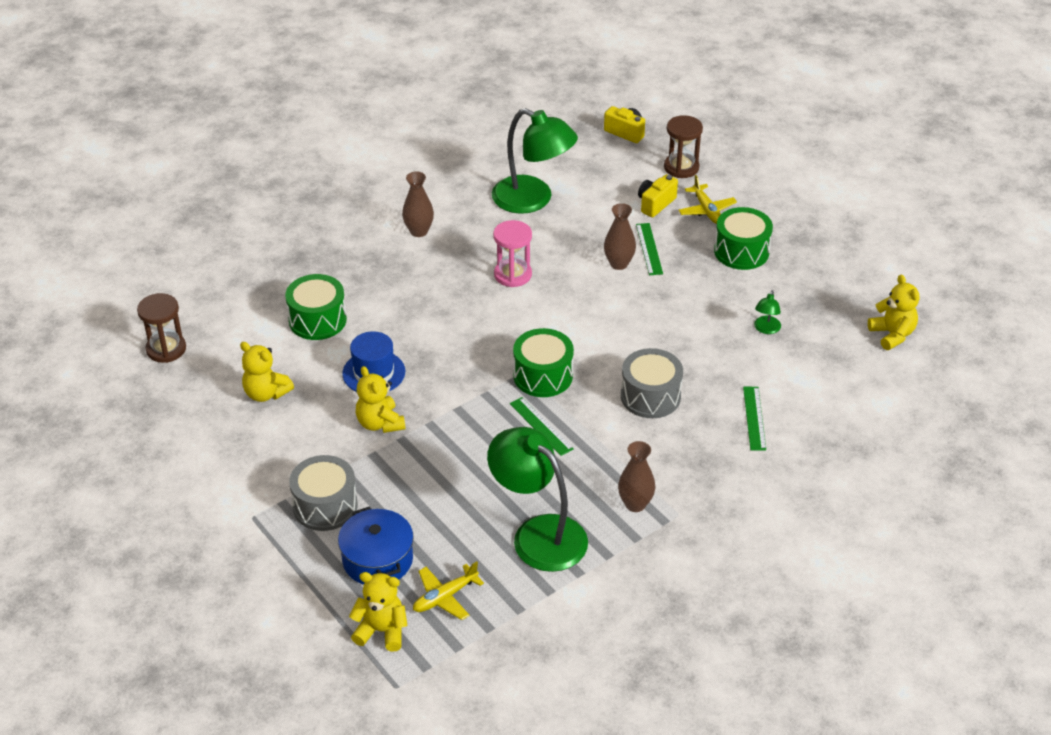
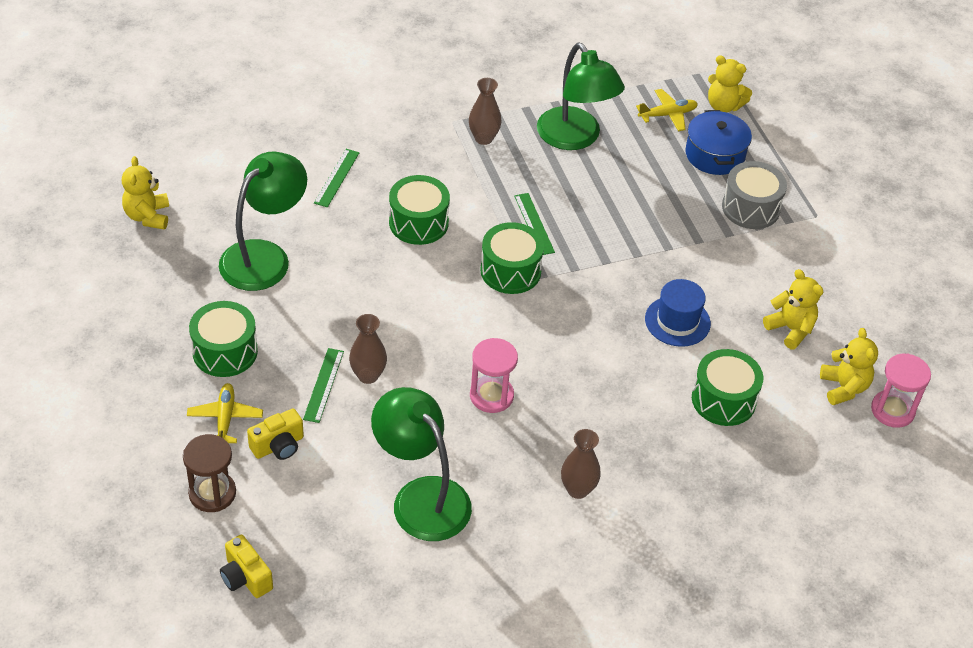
camera: 165 degrees left, 5 degrees up
brown hourglass [137,293,186,363] -> pink hourglass [871,353,931,428]
yellow teddy bear [356,366,405,433] -> yellow teddy bear moved to [820,328,878,405]
grey drum [621,348,683,418] -> green drum [389,175,450,245]
green lamp [754,290,781,334] -> green lamp [219,151,307,291], size x2.42

